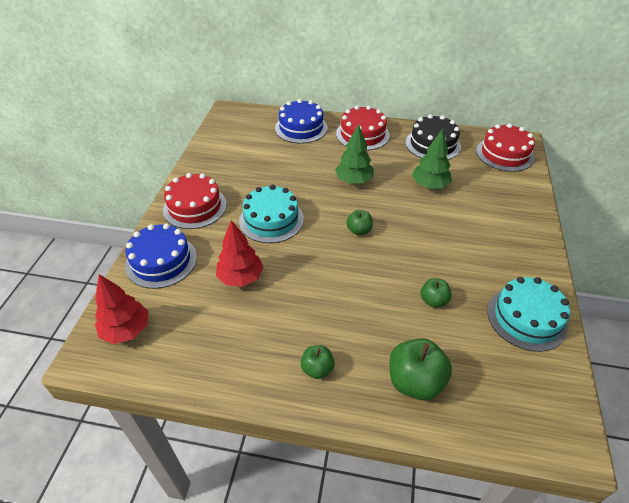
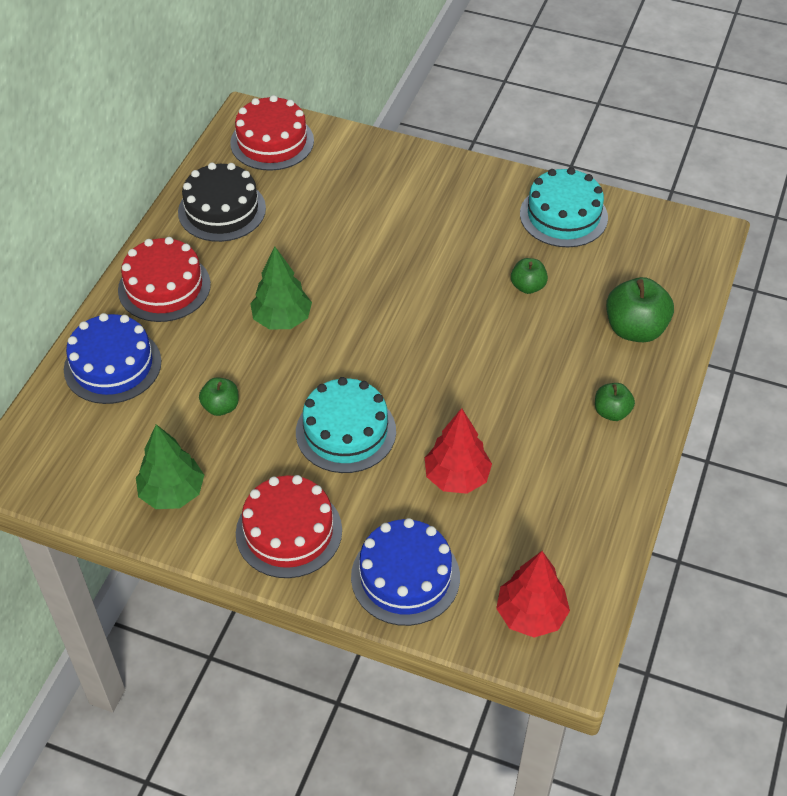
camera: 80 degrees left, 5 degrees up
green apple [346,210,373,235] -> green apple moved to [199,378,239,416]
green tree [412,129,452,189] -> green tree moved to [136,424,204,509]

